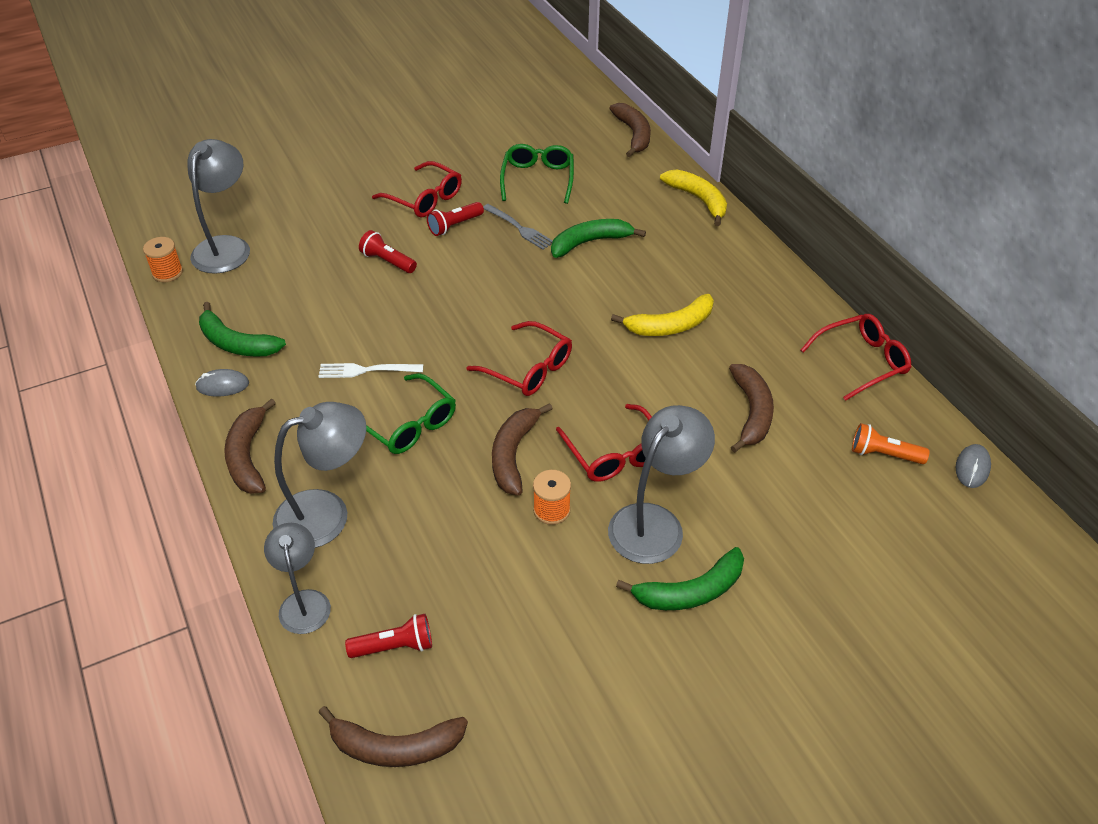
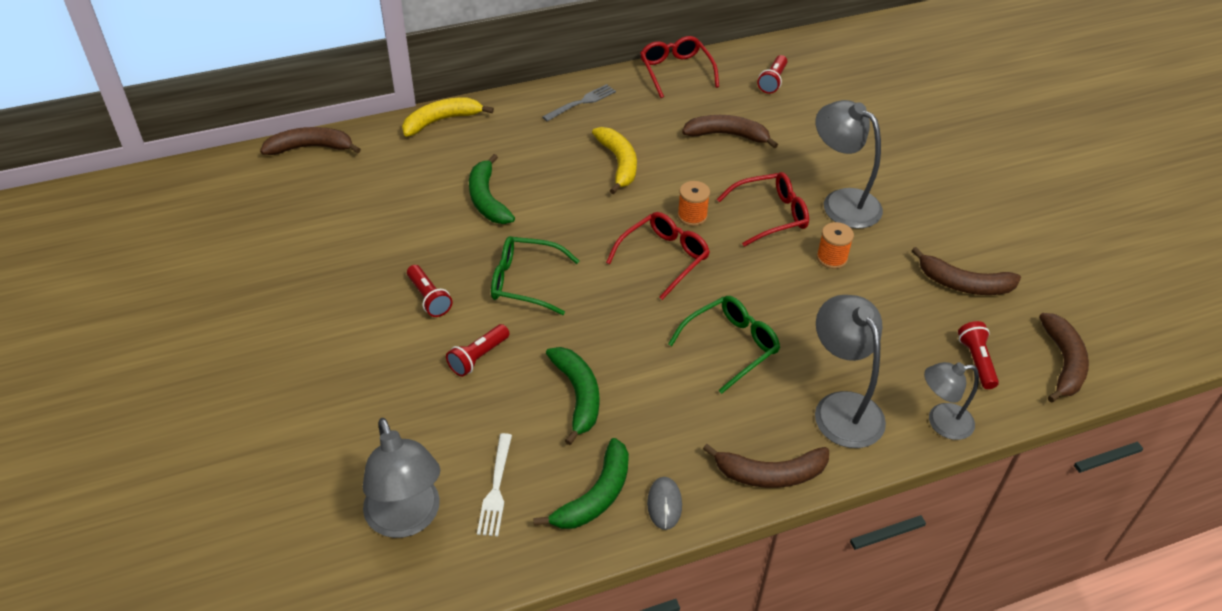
camera: 85 degrees left, 0 degrees up
orange spool [143,237,183,282] -> orange spool moved to [677,181,710,226]
grey lamp [187,139,250,274] -> grey lamp turned 135 degrees counterclockwise [363,418,440,538]
white fork [318,363,423,378] -> white fork moved to [477,433,512,536]
red glasses [372,161,462,217] -> none
grey fork [483,204,553,250] -> grey fork moved to [542,84,616,122]
brown banana [492,403,553,496] -> brown banana moved to [912,247,1021,295]
green glasses [500,144,574,204] -> green glasses moved to [491,236,579,315]
green banana [616,547,744,610] -> green banana moved to [546,347,599,445]
orange flashlight [852,423,930,464] -> red flashlight [757,55,787,94]
grey mouse [955,444,991,488] -> none

